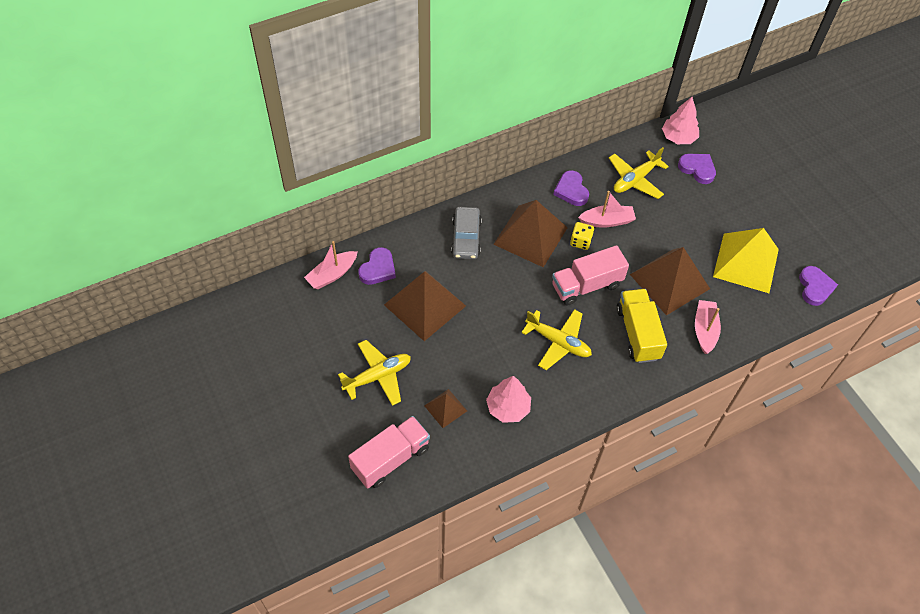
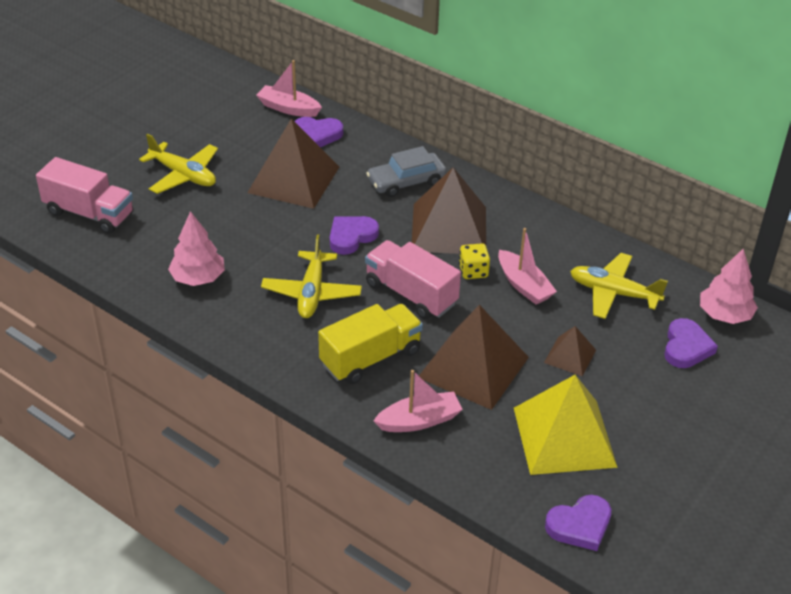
camera: 65 degrees right, 15 degrees down
brown pyramid [424,389,467,428] -> brown pyramid moved to [544,326,596,376]
purple heart [553,170,589,206] -> purple heart moved to [330,216,379,255]

